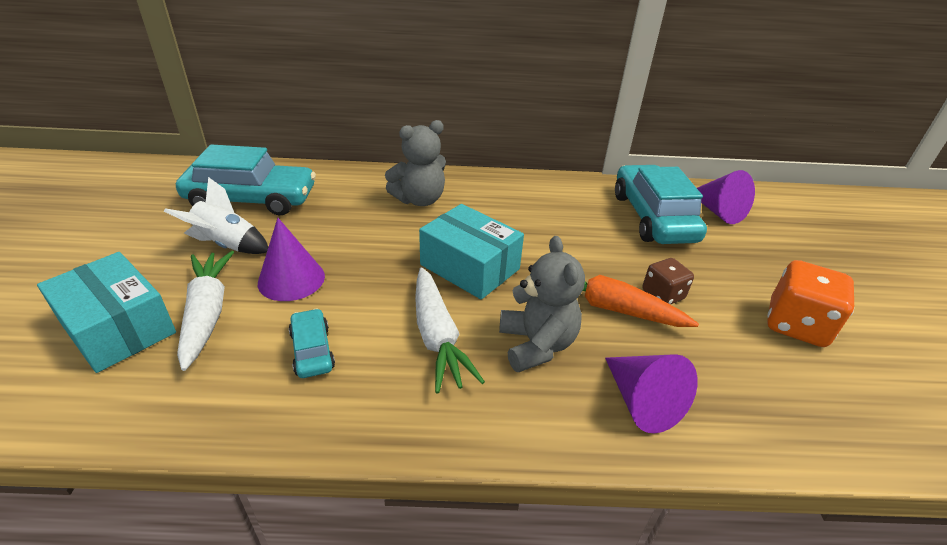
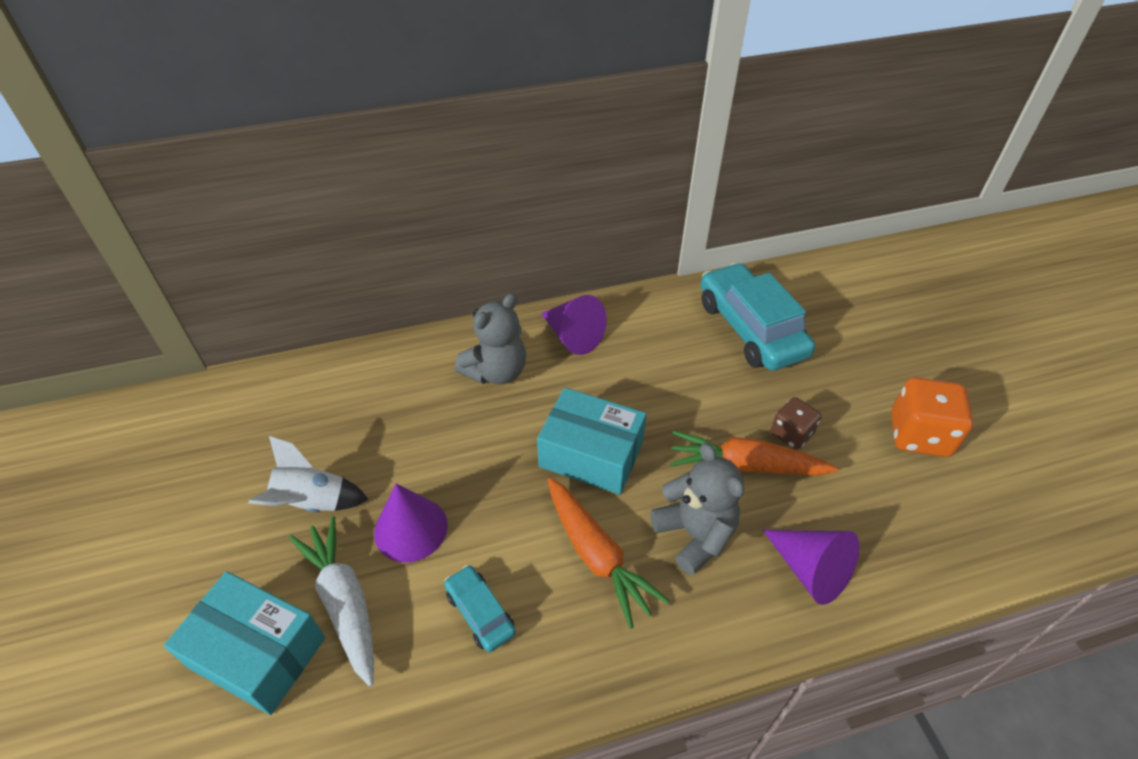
camera: 15 degrees left, 10 degrees up
turquoise car [176,144,316,216] -> none
white carrot [415,267,485,394] -> orange carrot [547,478,670,629]
purple cone [697,170,755,224] -> purple cone moved to [541,295,607,355]

